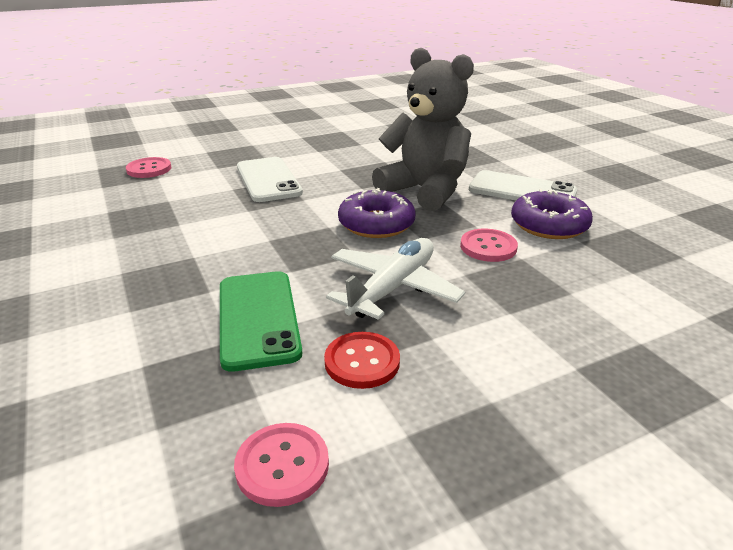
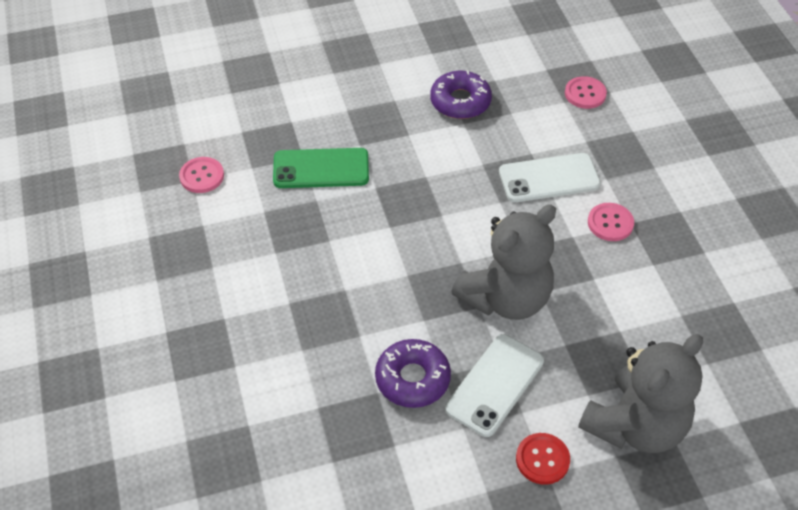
camera: 100 degrees right, 20 degrees up
red button [324,332,400,389] -> red button moved to [516,433,570,485]
white plane [326,238,465,320] -> none
purple donut [338,188,415,238] -> purple donut moved to [430,70,492,119]
pink button [460,229,518,262] -> pink button moved to [588,203,634,241]
none -> grey teddy bear [578,334,703,453]

